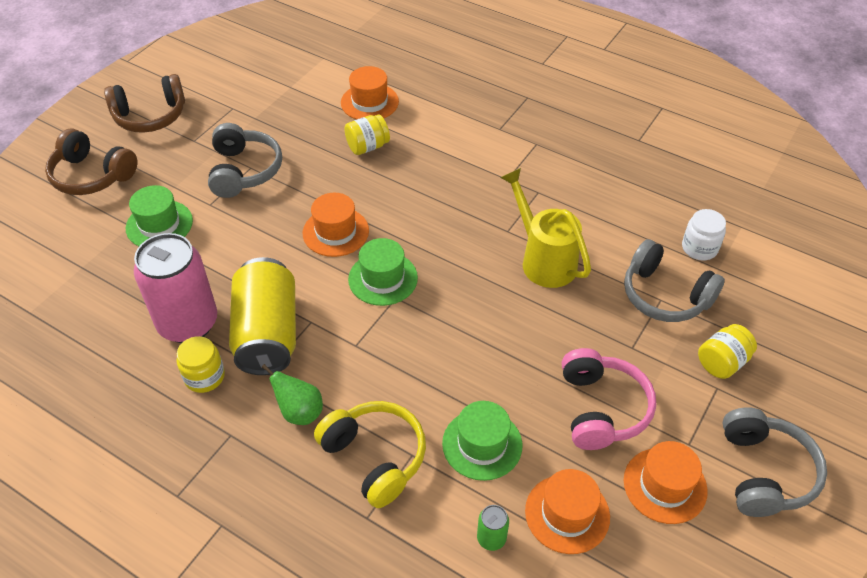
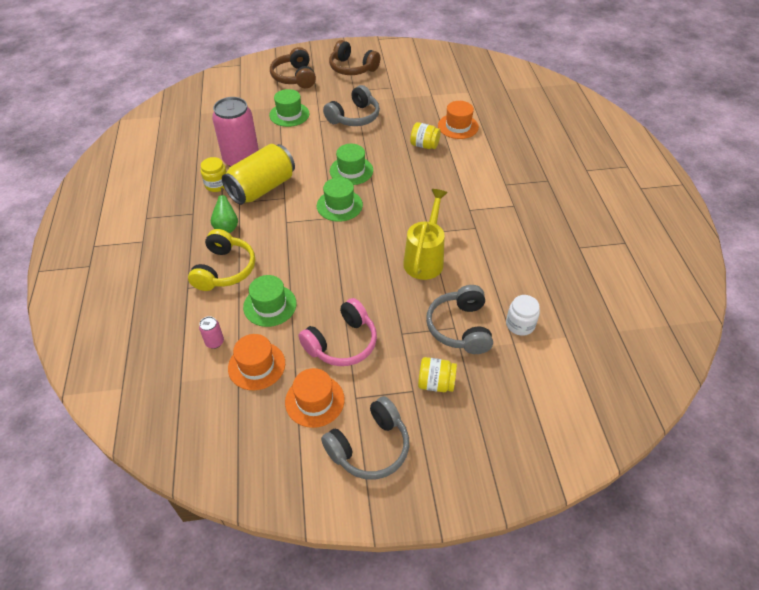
camera: 50 degrees right, 0 degrees up
orange hat [303,193,369,257] -> green hat [330,144,373,185]
green can [477,505,509,551] -> pink can [199,316,224,349]

